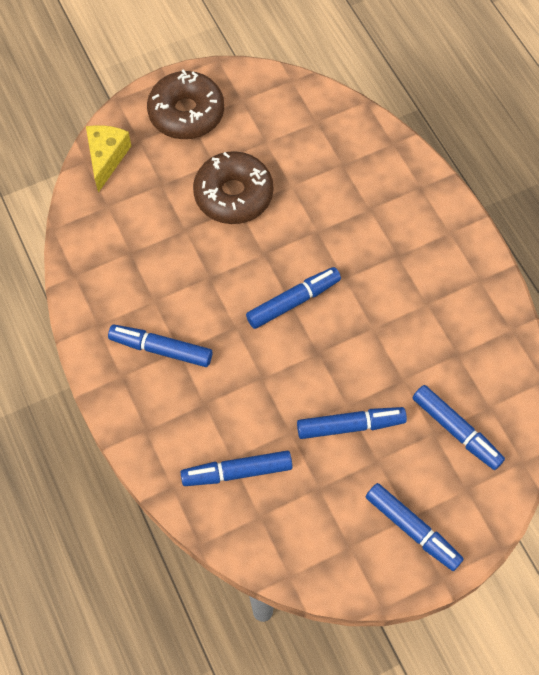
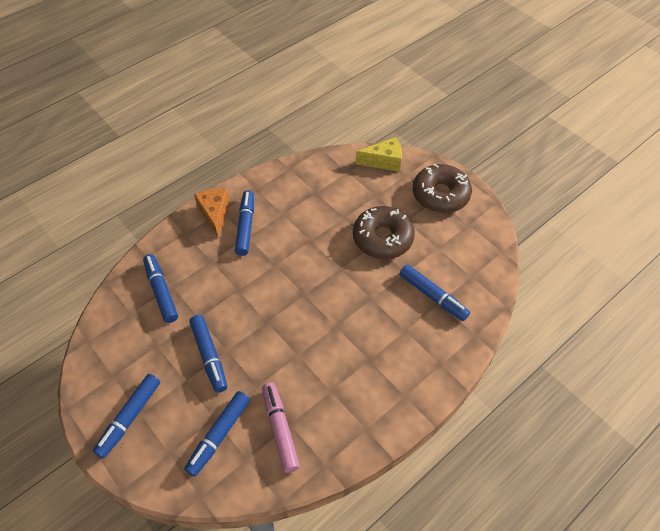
camera: 75 degrees right, 10 degrees down
blue marker [246,267,341,329] -> blue marker moved to [399,264,470,321]
none -> orange cheese [194,189,229,238]
none -> pink marker [262,382,300,473]

